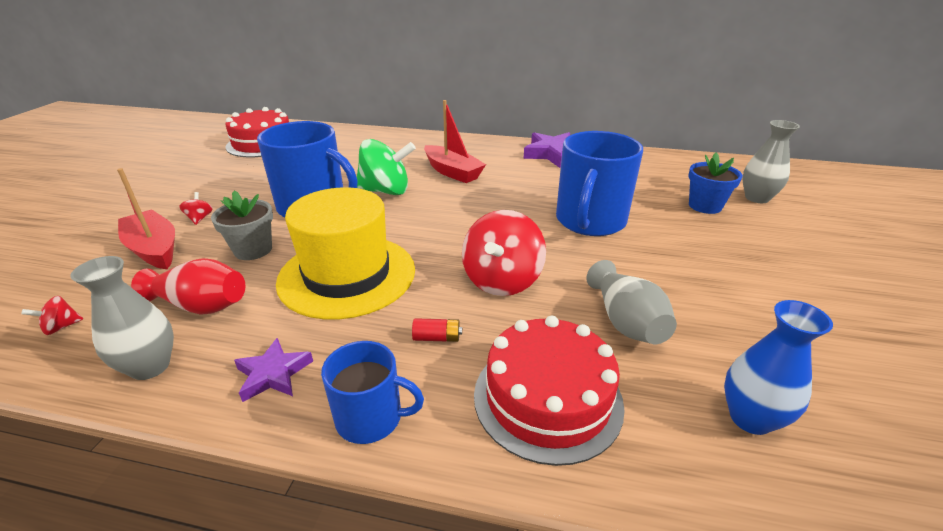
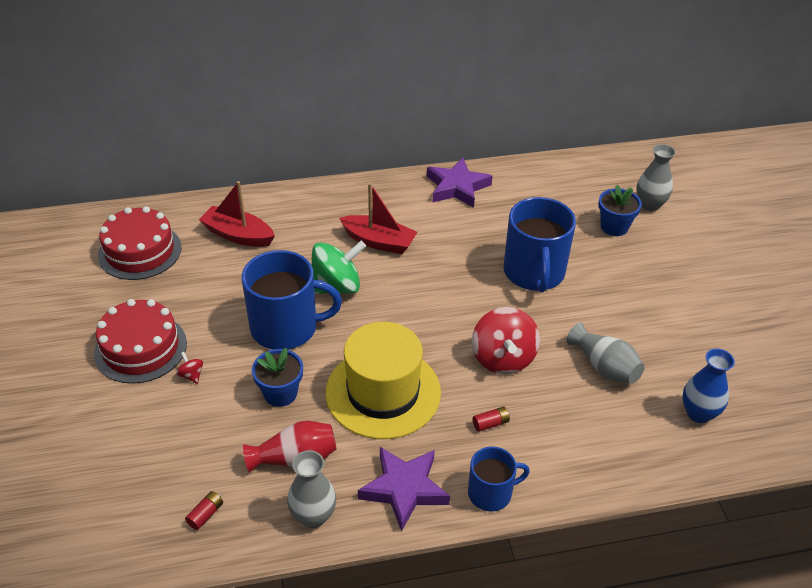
camera: 25 degrees left, 10 degrees up
red spinning top [21,296,83,335] -> red battery [185,491,223,530]
red boat [117,168,175,269] -> red boat moved to [199,181,275,247]
grey flower pot [211,191,273,260] -> blue flower pot [252,348,303,407]
purple star [234,338,313,402] -> purple star [358,447,450,532], size x1.67
red cake [474,316,625,466] -> red cake moved to [94,299,187,384]

